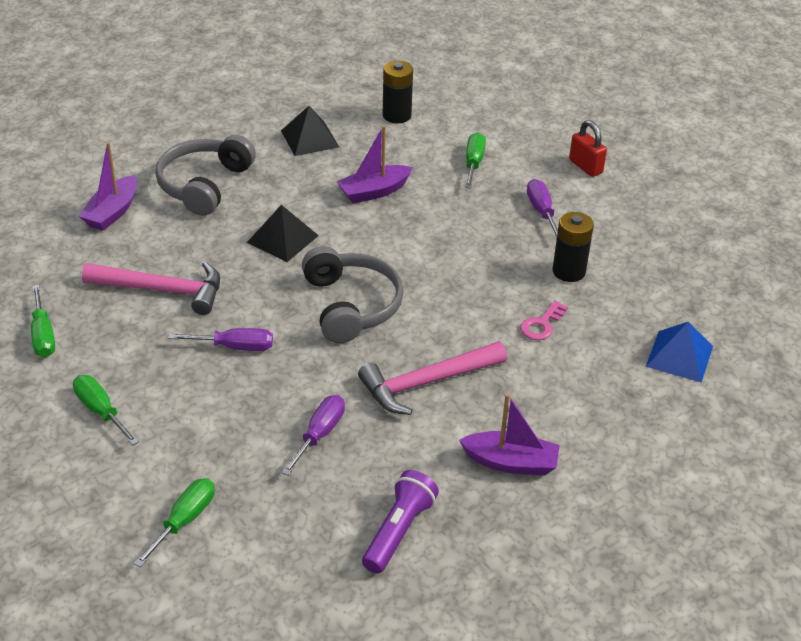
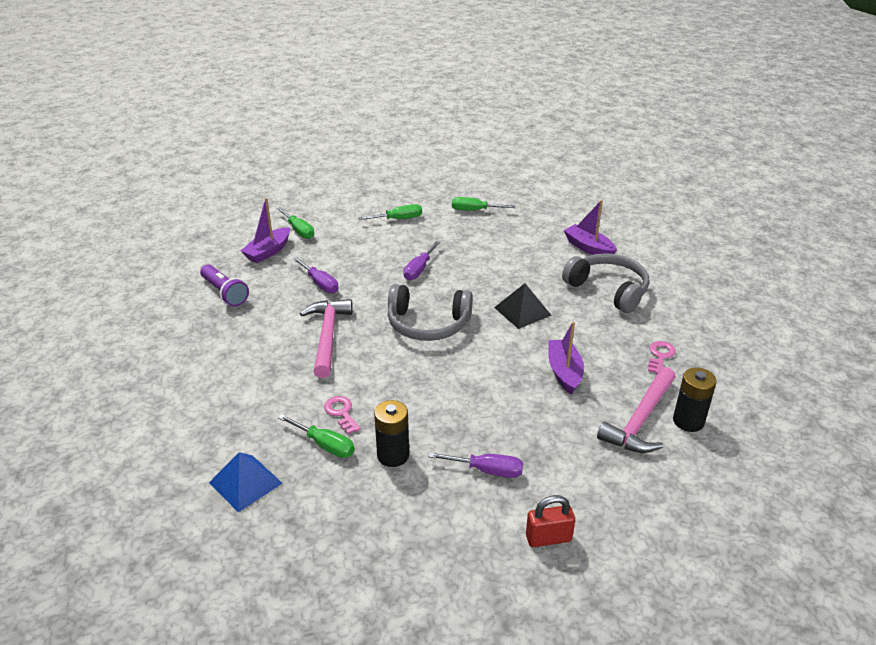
camera: 115 degrees right, 5 degrees down
pink hammer [82,262,220,315] -> pink hammer moved to [597,367,676,453]
black pyramid [281,106,339,156] -> pink key [648,341,676,374]
purple boat [459,394,560,475] -> purple boat moved to [240,198,290,263]
green screwdriver [465,132,486,189] -> green screwdriver moved to [278,414,355,458]

